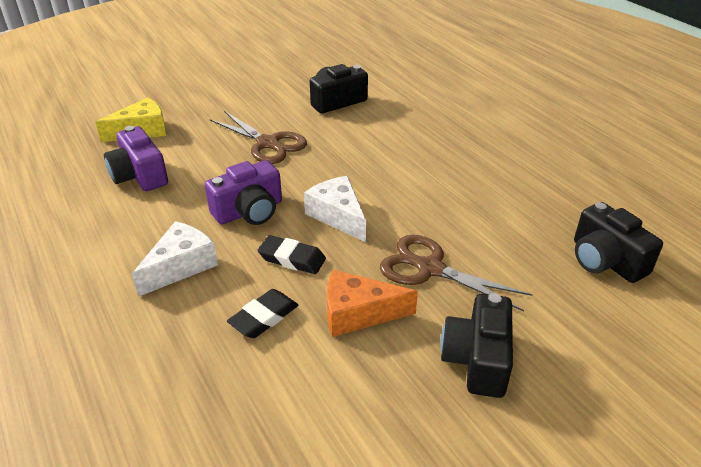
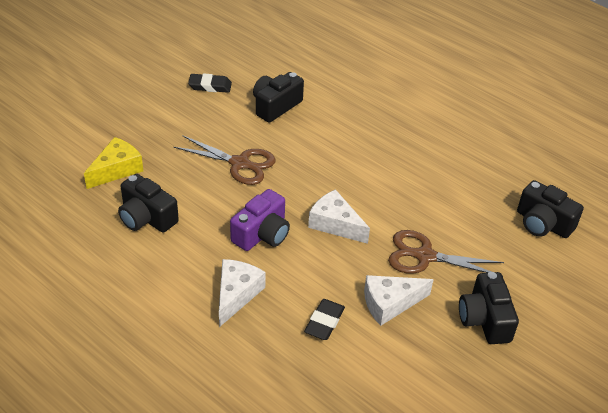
camera: 20 degrees left, 5 degrees up
purple camera [104,126,168,191] -> black camera [118,174,179,232]
black eraser [258,235,326,274] -> black eraser moved to [188,73,232,93]
orange cheese [327,270,418,337] -> white cheese [364,275,434,326]

